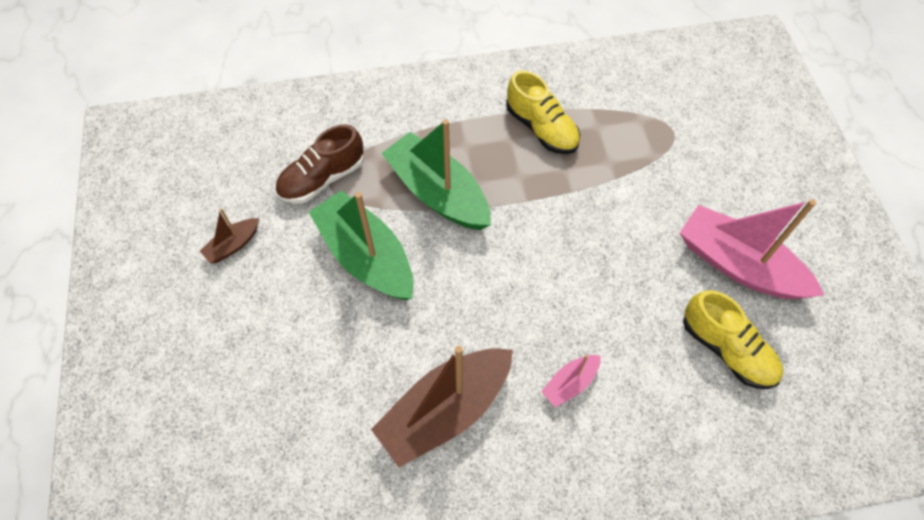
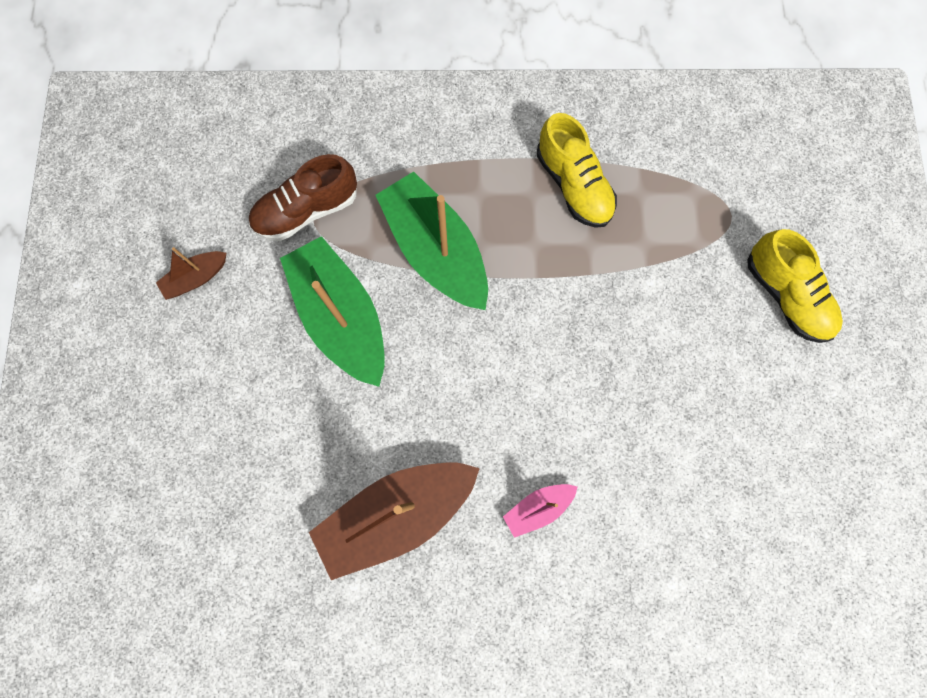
camera: 10 degrees right, 15 degrees up
pink boat [680,199,824,299] -> none
yellow shoe [683,290,783,389] -> yellow shoe moved to [747,229,843,343]

